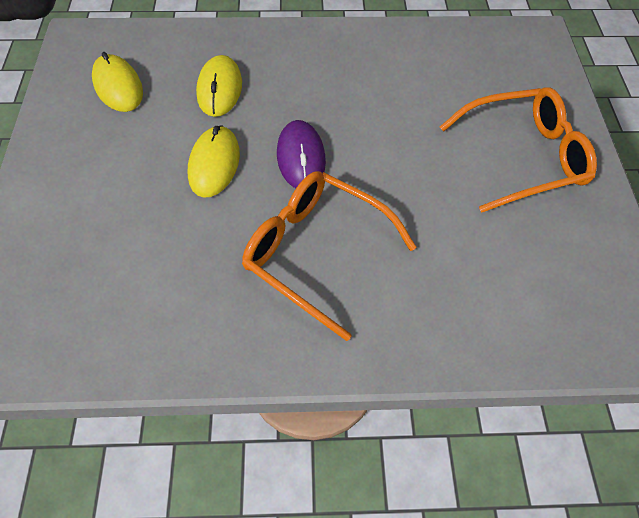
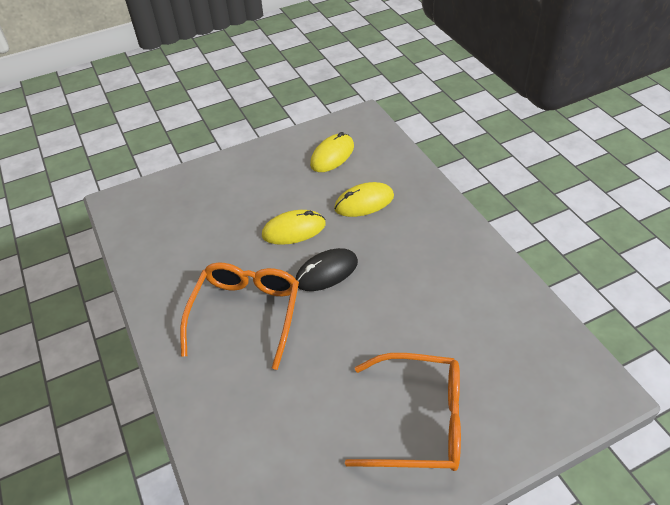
camera: 70 degrees right, 10 degrees down
purple mouse [277,120,326,188] -> black mouse [296,248,358,291]
orange glasses [440,87,597,213] -> orange glasses turned 45 degrees counterclockwise [345,353,461,471]

